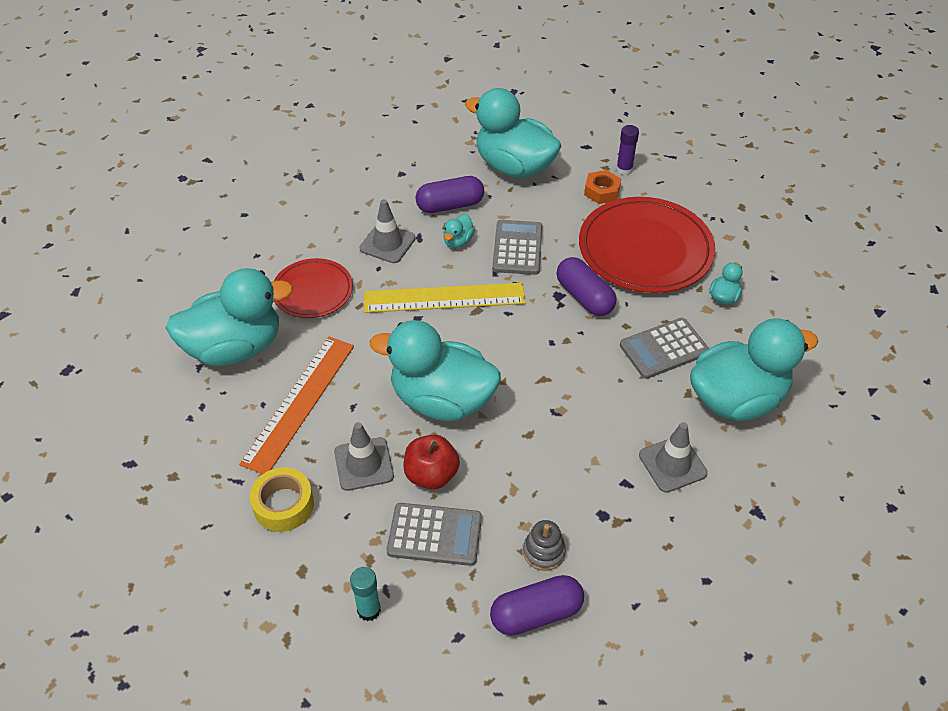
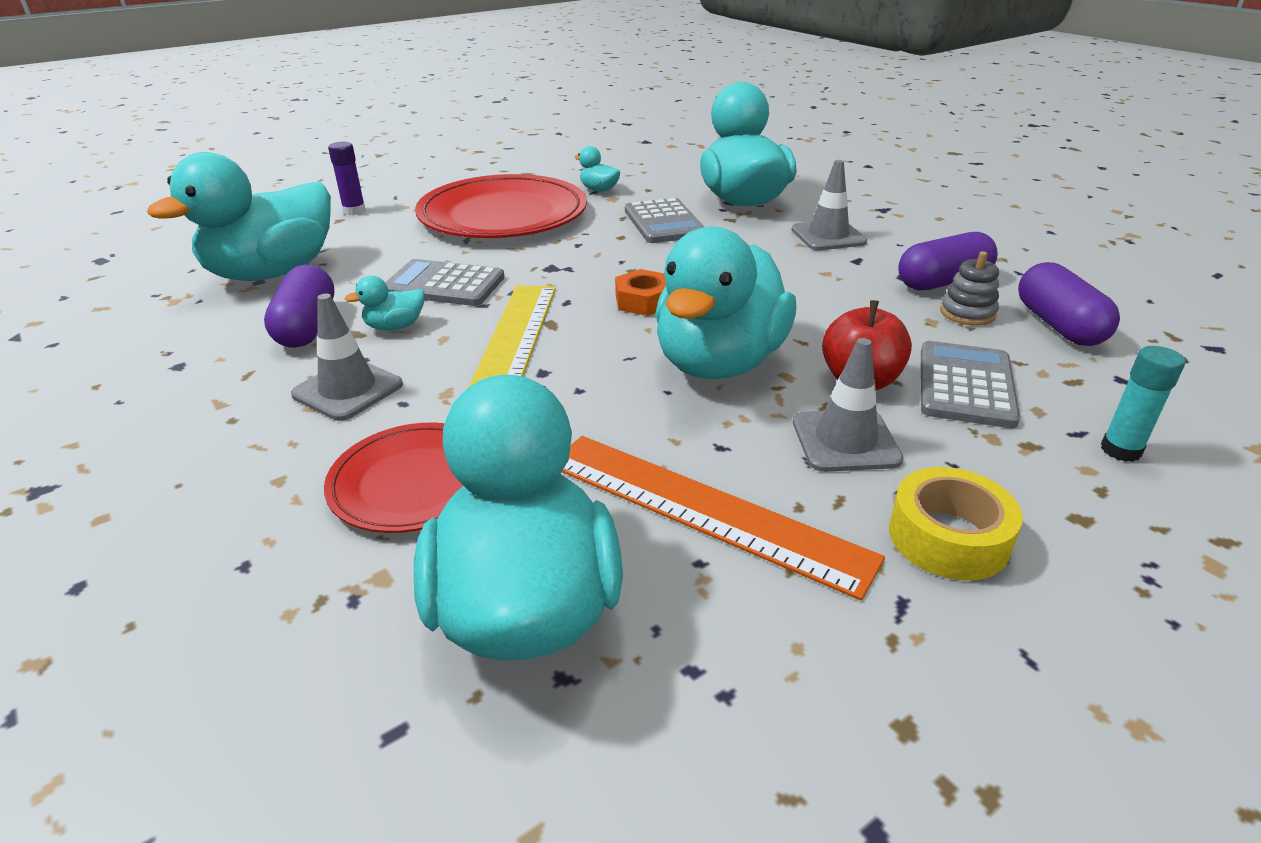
camera: 80 degrees left, 15 degrees down
turquoise duck [443,214,475,248] -> turquoise duck turned 120 degrees clockwise [345,276,424,331]
purple capsule [556,257,616,316] -> purple capsule moved to [898,232,998,290]
orange nut [584,170,621,204] -> orange nut moved to [615,269,666,316]

